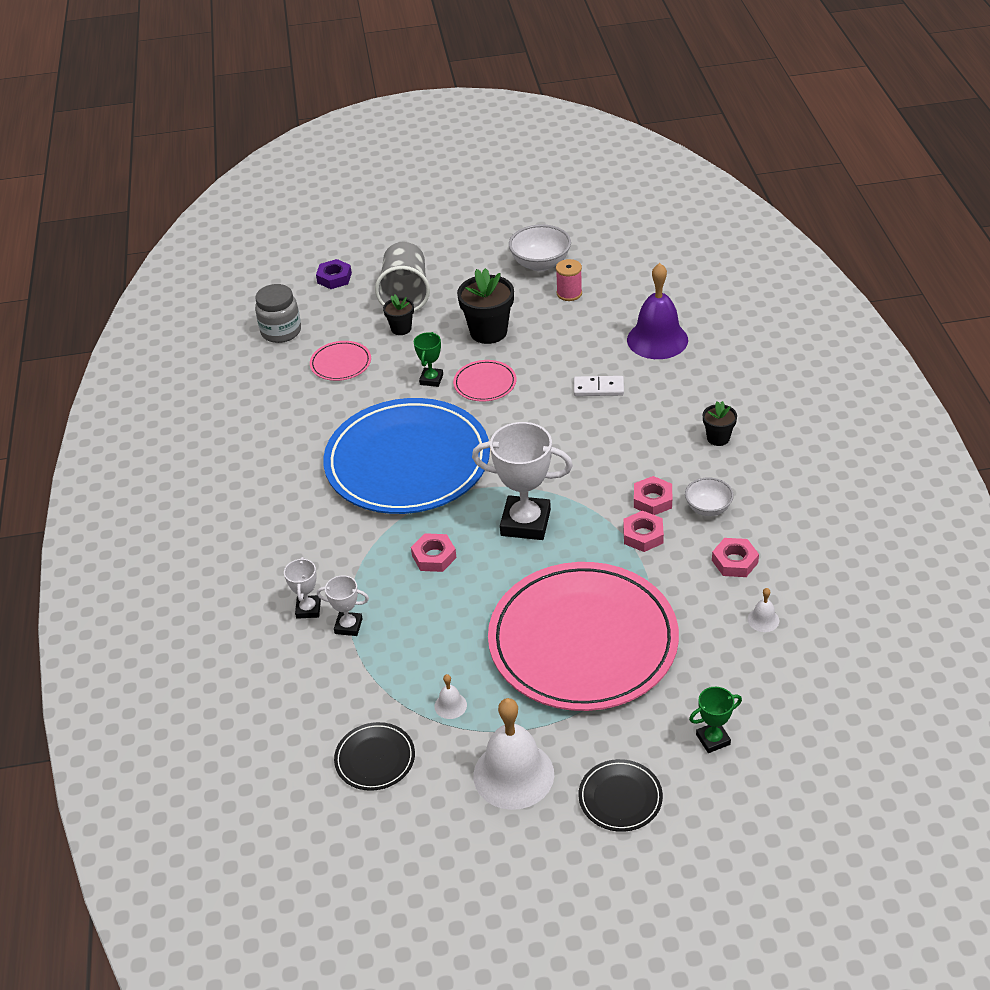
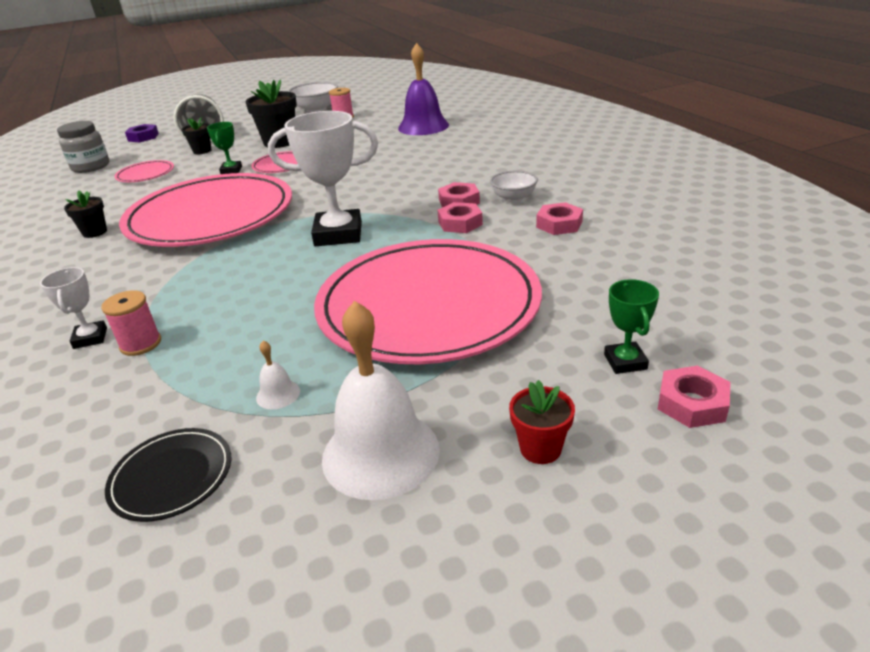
camera: 15 degrees left, 10 degrees down
white trophy [317,575,369,636] -> pink spool [101,290,161,356]
blue plate [323,398,490,514] -> pink plate [119,173,292,247]
pink nut [411,533,457,572] -> pink nut moved to [658,365,730,428]
white domino [574,376,624,396] -> none
black plate [578,759,663,832] -> red flower pot [509,380,575,464]
green trophy [689,687,742,753] -> green trophy turned 60 degrees counterclockwise [604,279,659,374]
black flower pot [703,401,737,446] -> black flower pot moved to [64,190,107,238]
white bell [748,588,779,632] -> none

